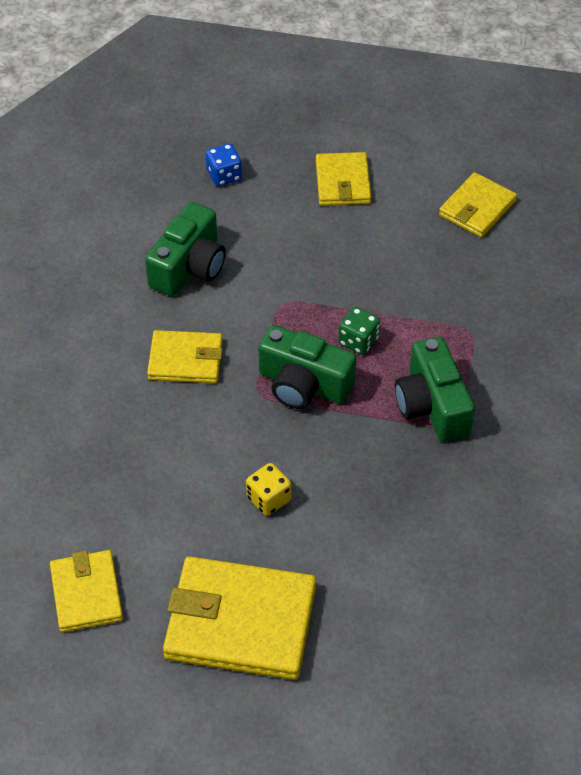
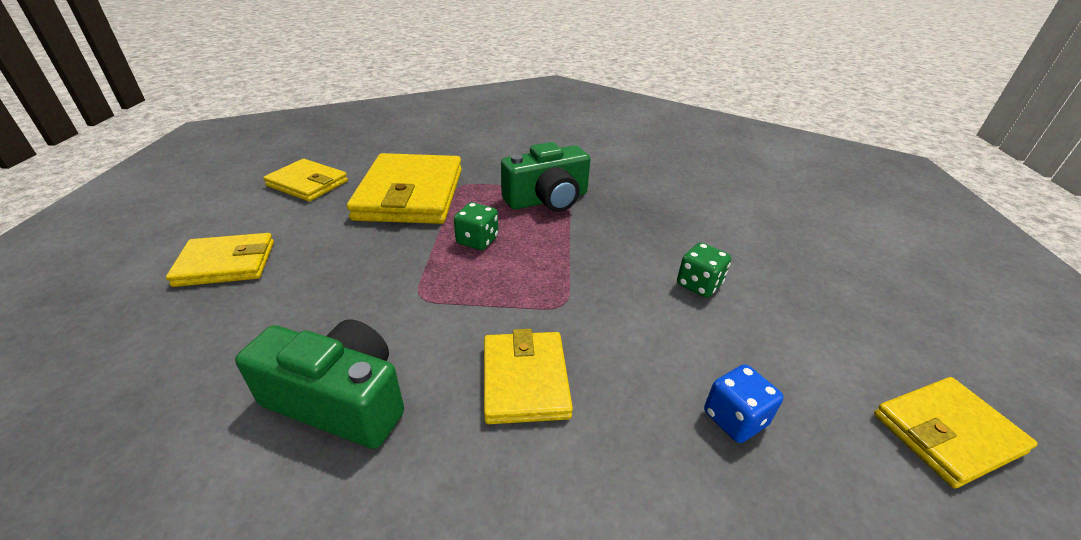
camera: 100 degrees left, 15 degrees down
yellow wallet [163,556,316,680] -> yellow wallet moved to [347,153,462,224]
blue dice [206,143,242,186] -> blue dice moved to [704,364,783,443]
yellow dice [246,463,291,516] -> green dice [677,242,731,298]
green camera [259,325,357,409] -> none

